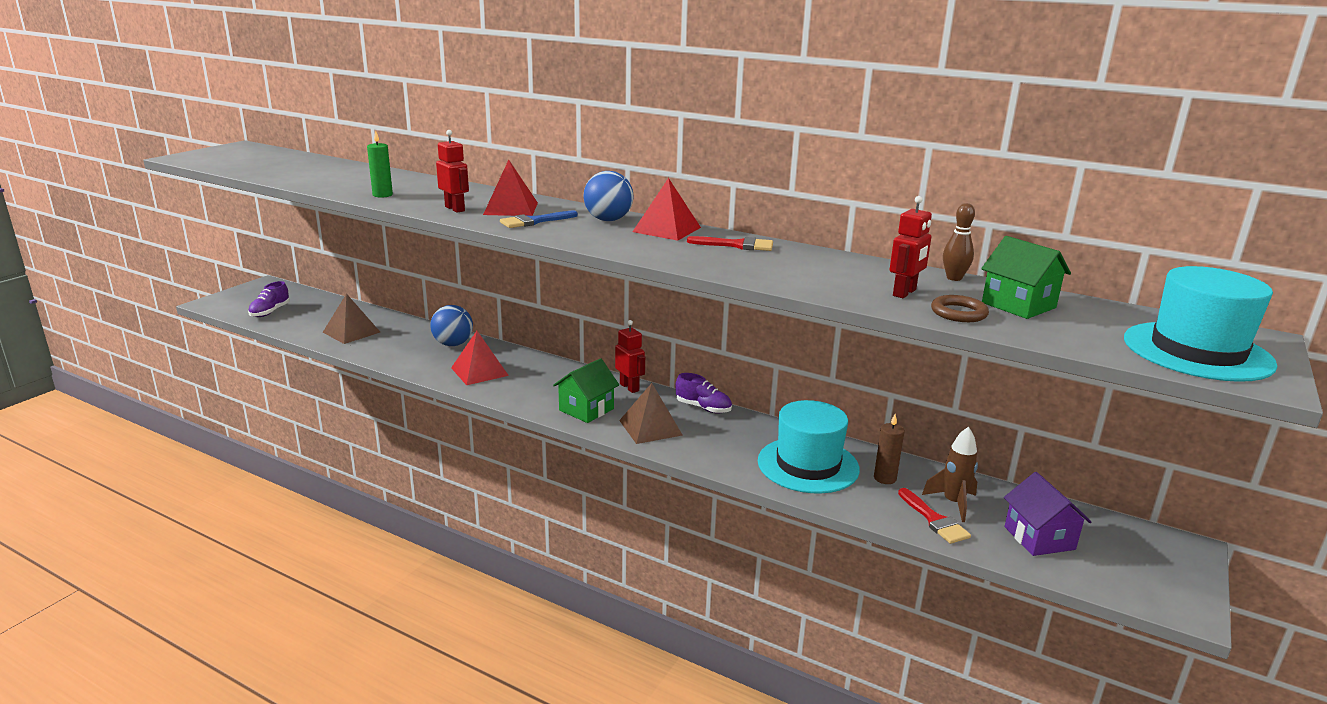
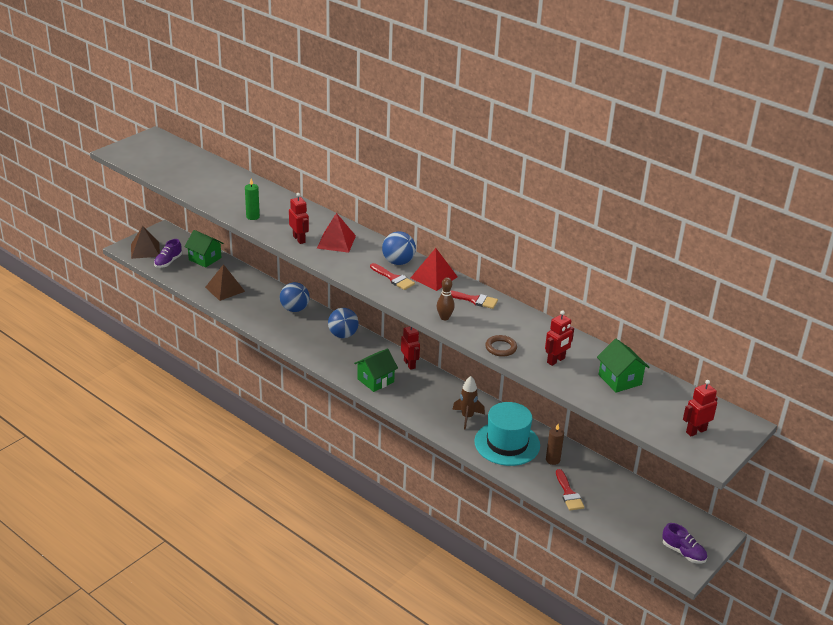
camera: 10 degrees right, 10 degrees up
red pyramid [451,331,509,385] -> none
blue brush [500,210,578,228] -> none
brown pyramid [619,383,683,444] -> brown pyramid moved to [131,226,160,259]
purple shoe [675,373,732,413] -> purple shoe moved to [662,523,707,564]
brown rocket [922,427,978,522] -> brown rocket moved to [452,376,485,429]
brown ring [931,295,989,322] -> brown ring moved to [485,335,517,357]
brown bowling pin [943,203,975,281] -> brown bowling pin moved to [437,278,455,320]
purple house [1004,472,1091,556] -> none
turquoise hat [1124,266,1278,382] -> red robot [683,380,718,436]
none -> green house [184,230,224,268]
none -> blue ball [328,308,358,338]
none -> red brush [370,263,415,290]

